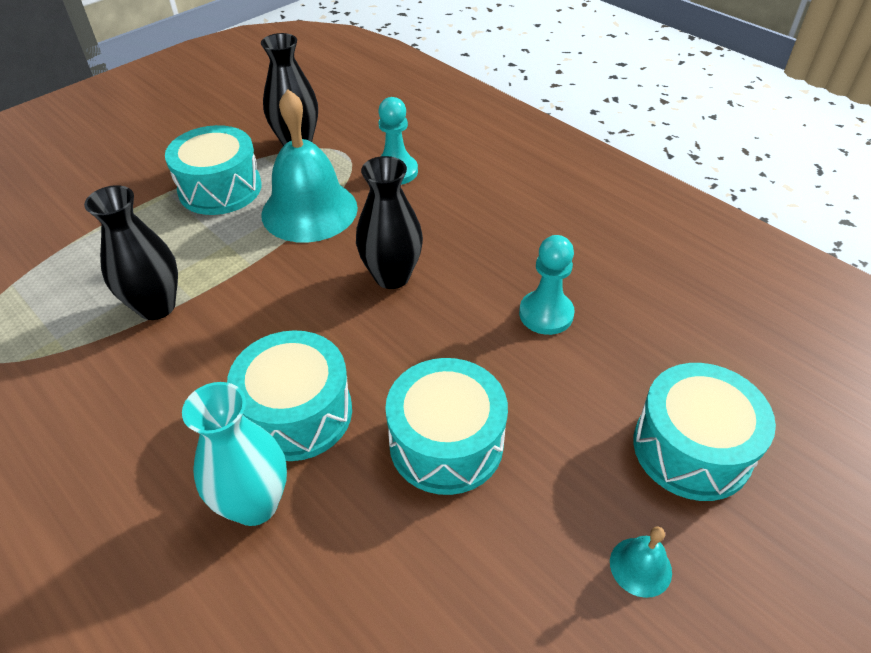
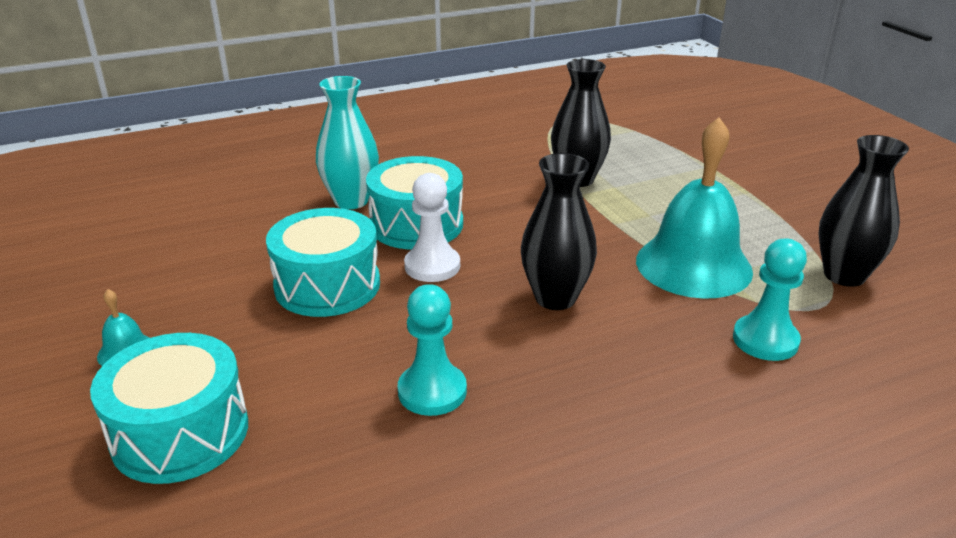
camera: 110 degrees right, 15 degrees down
turquoise drum [165,125,262,215] -> none
none -> white pawn [404,173,460,282]

